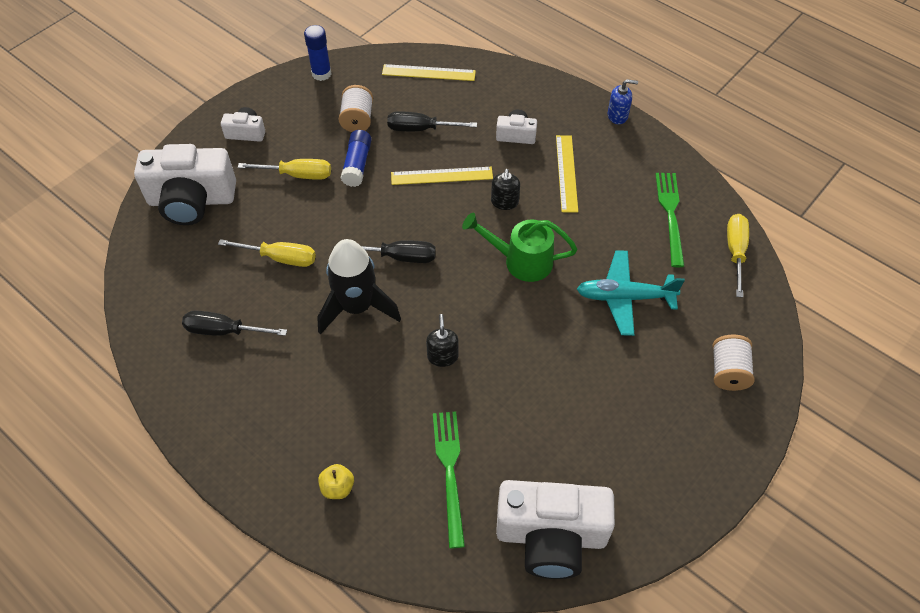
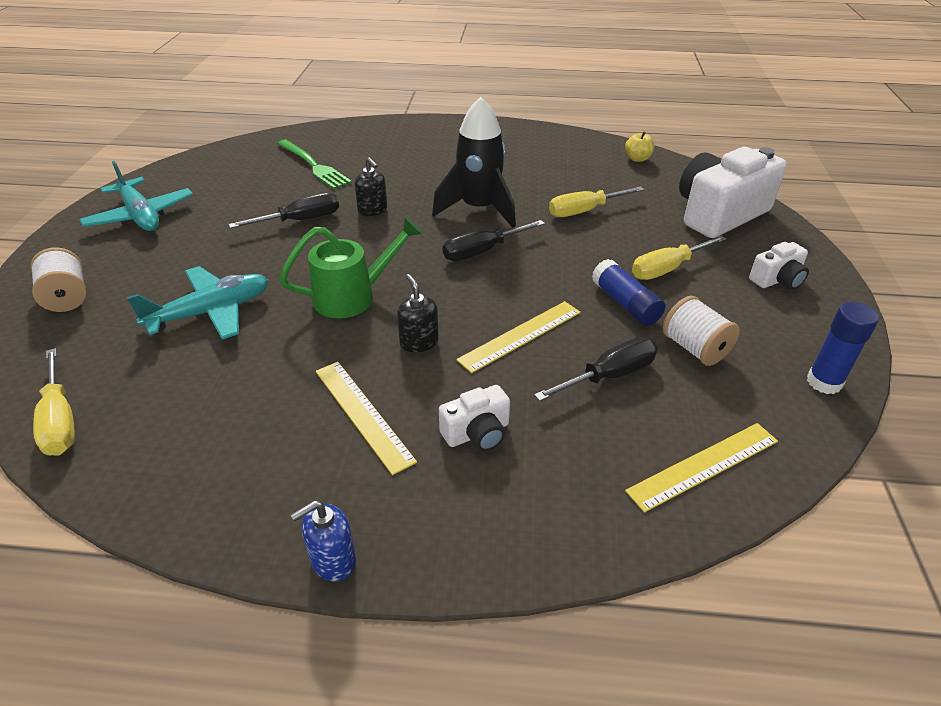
camera: 145 degrees right, 15 degrees down
black screwdriver [182,310,287,336] -> black screwdriver moved to [228,193,339,228]
yellow apple [318,464,354,499] -> yellow apple moved to [625,131,654,162]
white camera [496,480,615,579] -> none
green fork [656,173,684,267] -> none
none -> turquoise plane [79,161,193,231]

